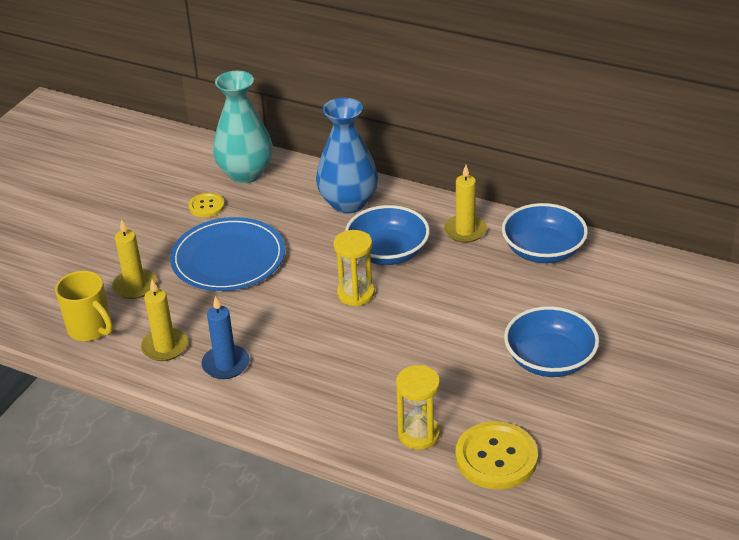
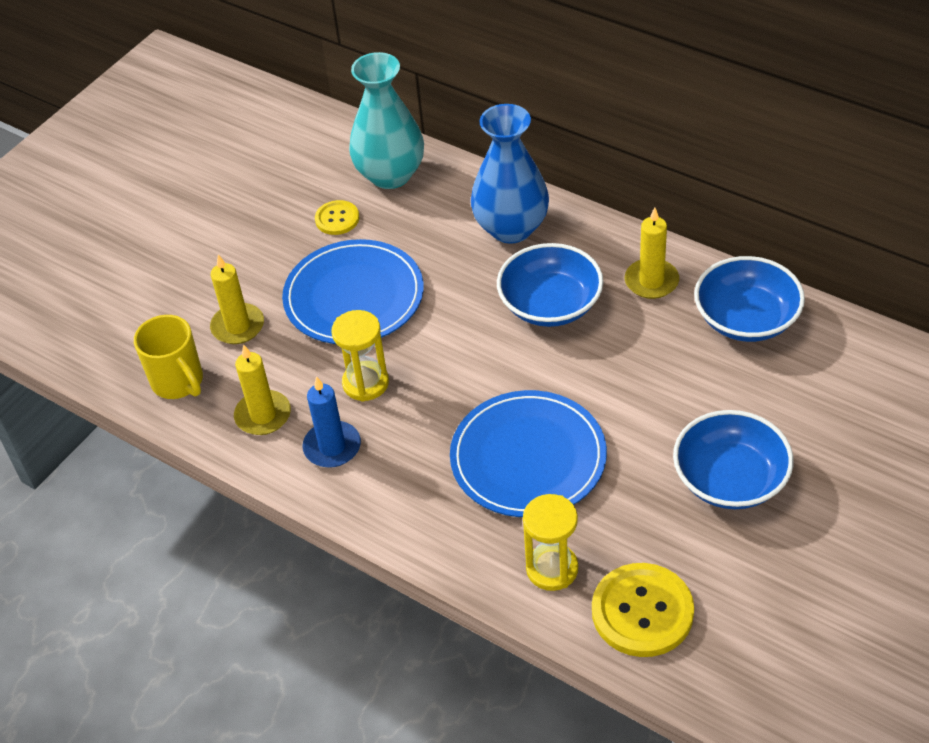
camera: 10 degrees right, 10 degrees up
yellow hourglass [333,230,375,307] -> yellow hourglass moved to [332,310,389,402]
none -> blue plate [450,390,607,517]

